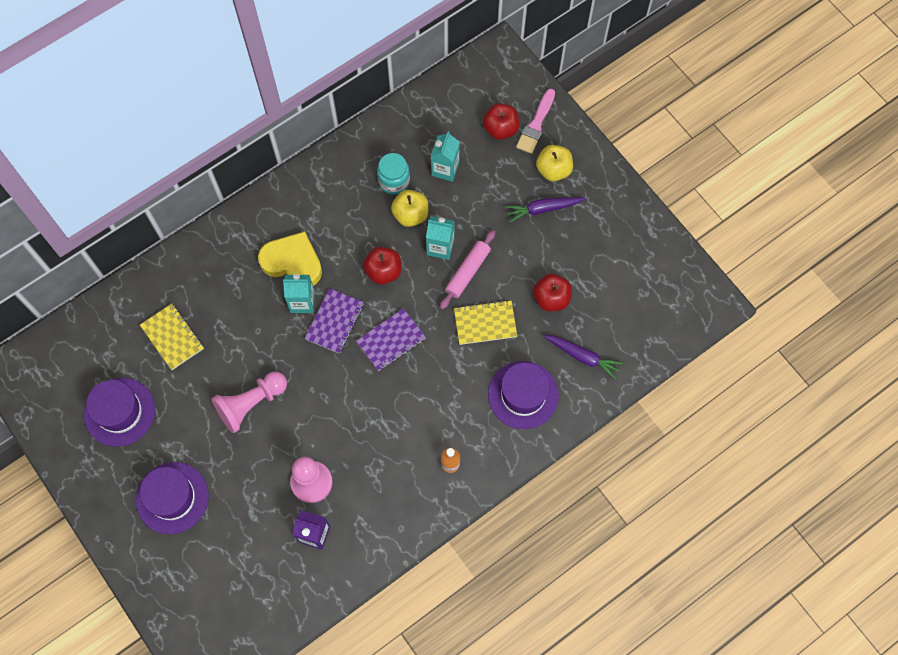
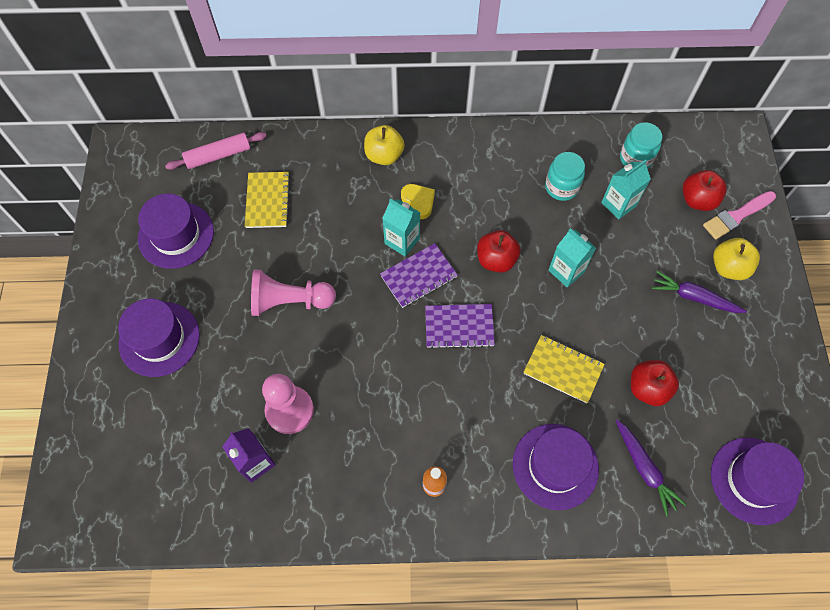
camera: 35 degrees right, 5 degrees down
yellow heart [258,231,322,286] -> yellow heart [401,184,435,219], size x0.56
yellow apple [391,190,428,227] -> yellow apple moved to [364,125,405,165]
pink rolling pin [440,230,495,309] -> pink rolling pin moved to [165,132,267,170]
none -> turquoise jar [620,122,662,169]
none -> purple hat [711,438,804,525]

